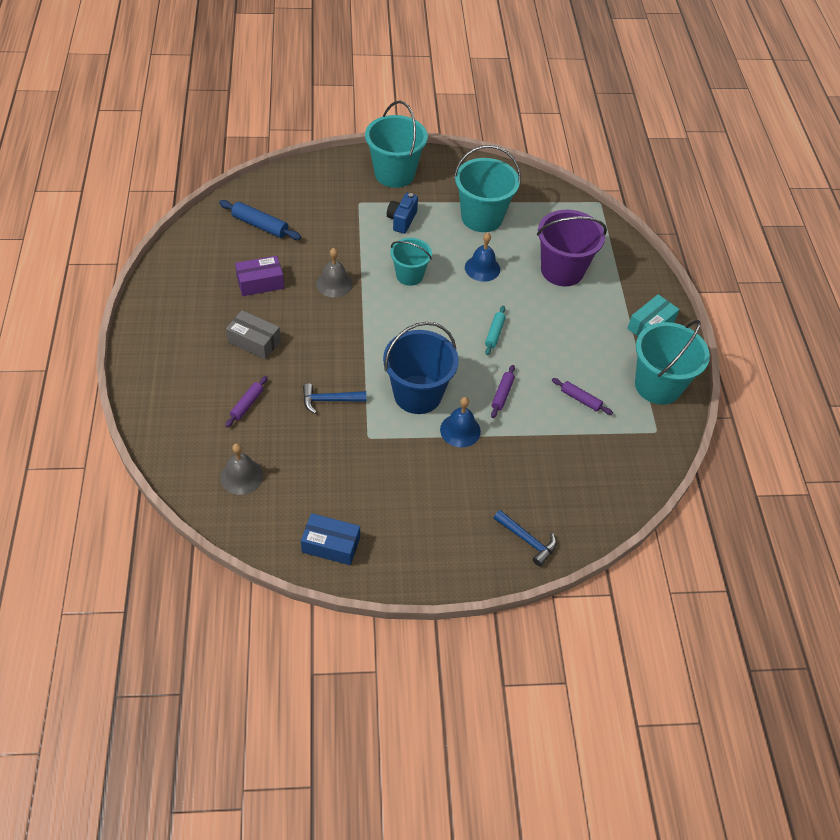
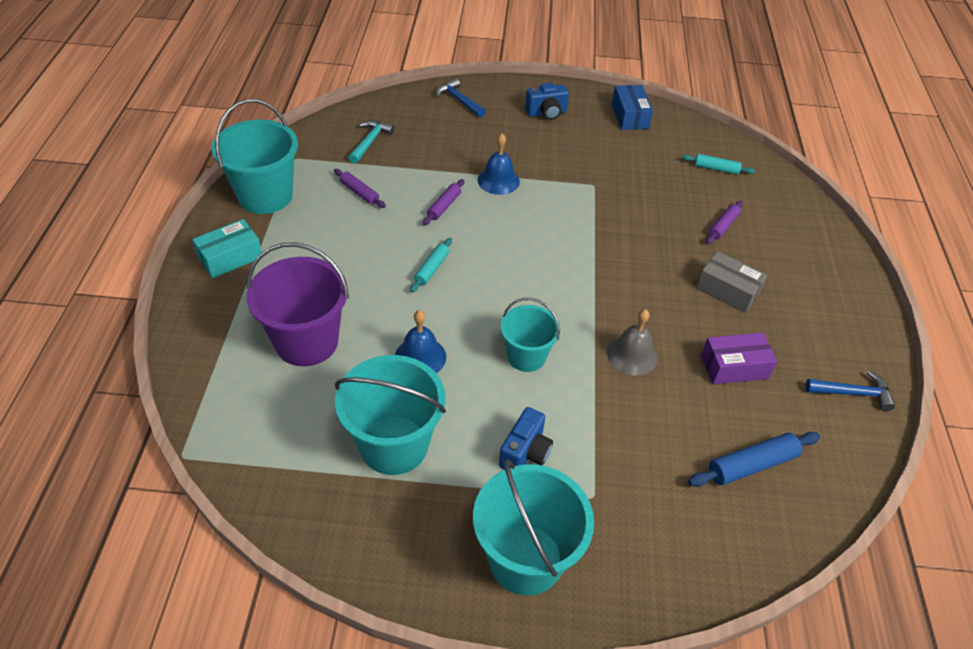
camera: 170 degrees left, 5 degrees down
blue rolling pin [219,200,301,240] -> blue rolling pin turned 60 degrees counterclockwise [688,432,820,487]
grey bell [220,443,263,495] -> turquoise rolling pin [682,154,755,175]
blue box [301,513,360,565] -> blue box turned 60 degrees clockwise [612,85,653,130]
blue hammer [303,383,366,414] -> blue hammer moved to [805,371,895,411]
blue bucket [383,322,459,414] -> none
none -> turquoise hammer [348,120,395,164]
none -> blue camera [525,83,569,120]

